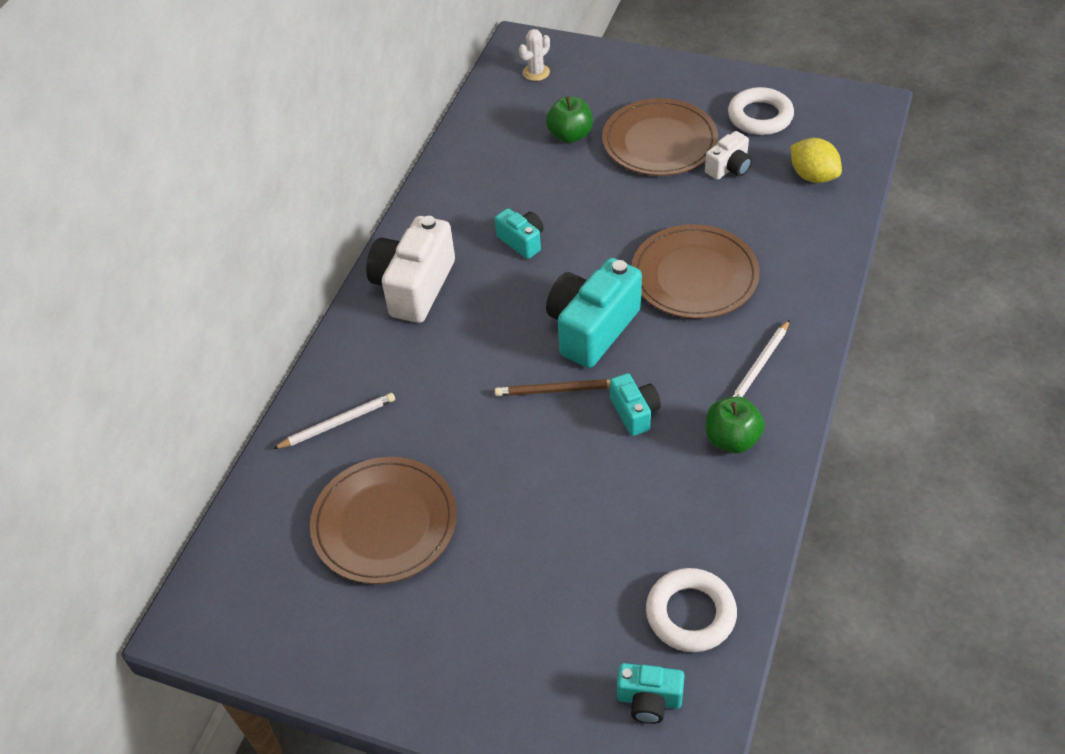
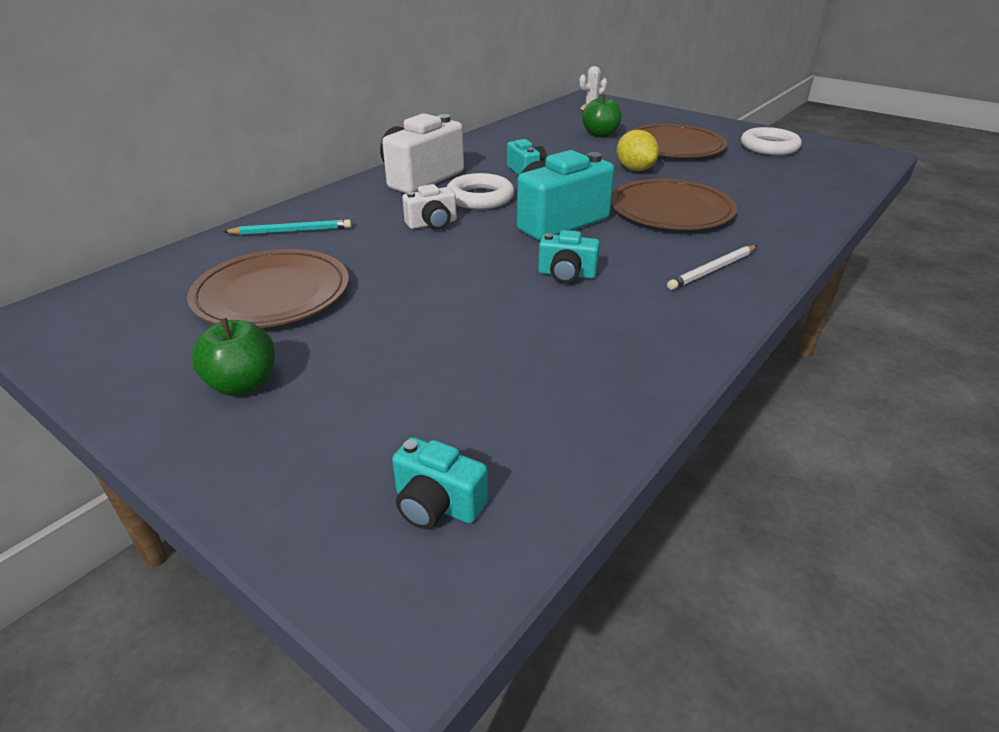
camera: 15 degrees right, 15 degrees down
white pencil [273,393,395,449] -> turquoise pencil [223,219,352,235]
brown pencil [495,379,610,396] -> none
turquoise camera [610,373,661,436] -> turquoise camera turned 105 degrees clockwise [538,230,600,283]
white ring [646,568,737,652] -> white ring moved to [447,173,514,209]
white camera [705,131,752,180] -> white camera moved to [402,184,457,230]
green apple [706,397,765,453] -> green apple moved to [192,318,275,396]
yellow lemon [790,138,842,183] -> yellow lemon moved to [617,130,659,171]

